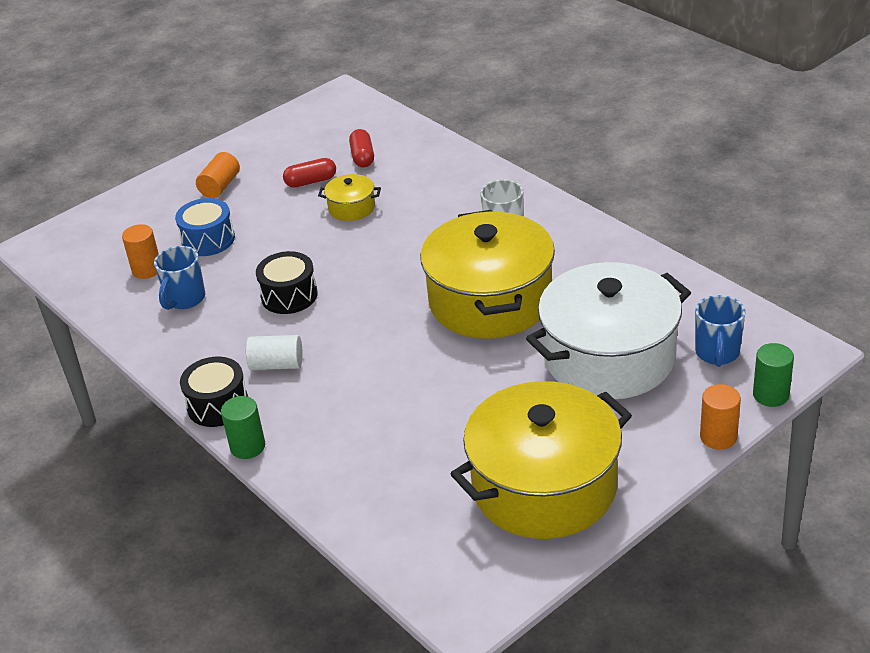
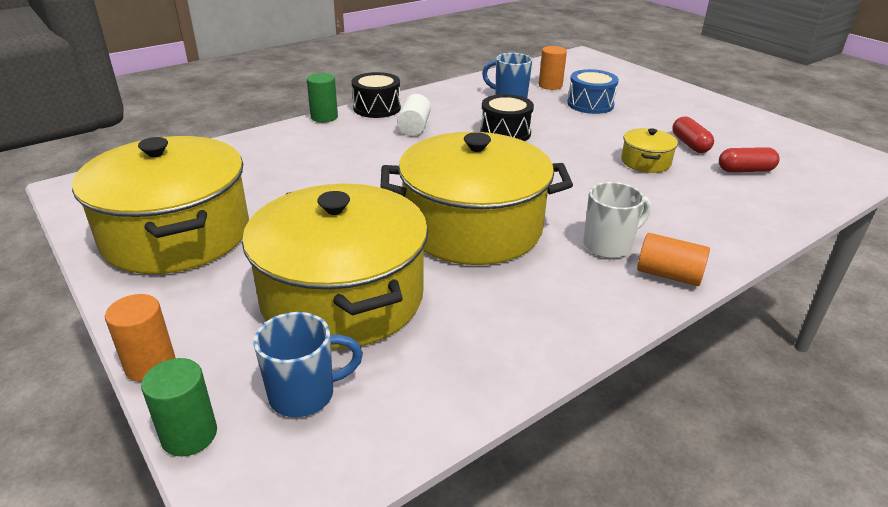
camera: 90 degrees right, 5 degrees down
orange cylinder [196,152,240,198] -> orange cylinder moved to [637,233,710,286]
white pot [526,262,691,399] -> yellow pot [242,184,428,350]
blue mug [695,295,746,367] -> blue mug turned 150 degrees clockwise [253,312,363,417]

